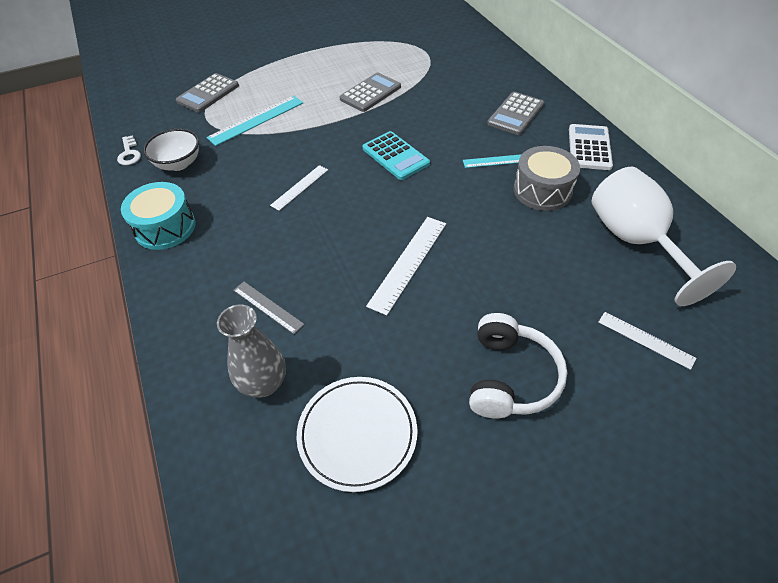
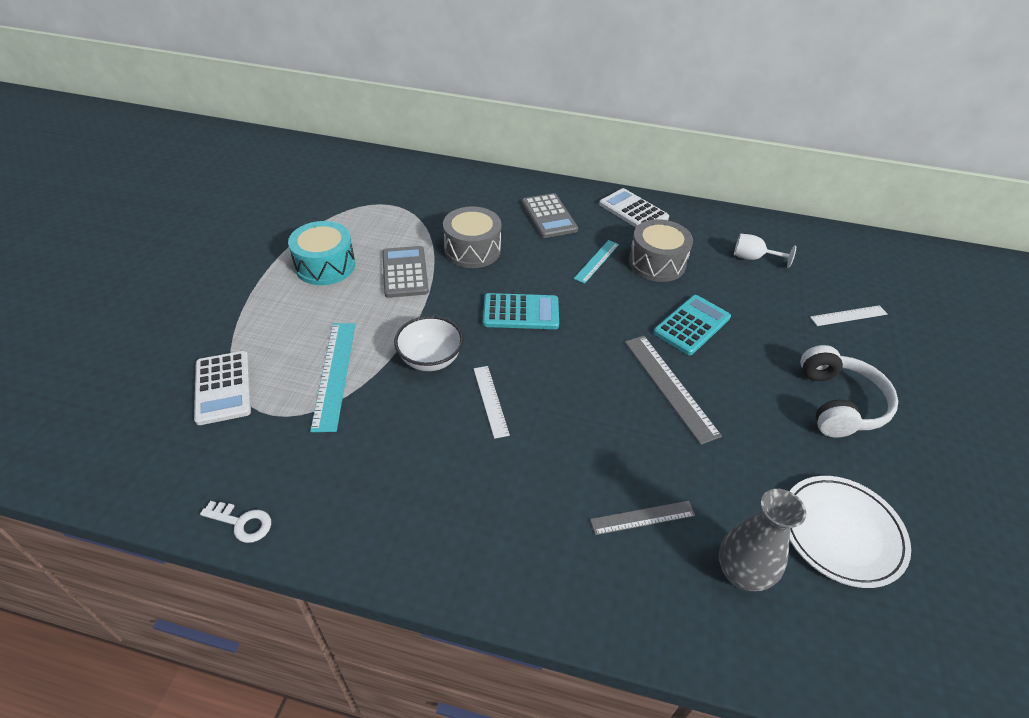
camera: 55 degrees left, 5 degrees down
turquoise drum [121,182,195,250] -> turquoise drum moved to [288,221,355,285]
white bowl [143,129,199,171] -> white bowl moved to [394,316,464,371]
grey calculator [176,73,239,112] -> white calculator [194,351,251,425]
white ruler [366,217,446,315] -> grey ruler [625,336,722,445]
white headphones [469,313,567,418] -> white headphones turned 45 degrees clockwise [800,345,898,438]
white goblet [592,167,736,306] -> white goblet [734,234,796,268], size x0.45
none -> grey drum [443,206,501,268]
none -> turquoise calculator [653,295,731,355]

